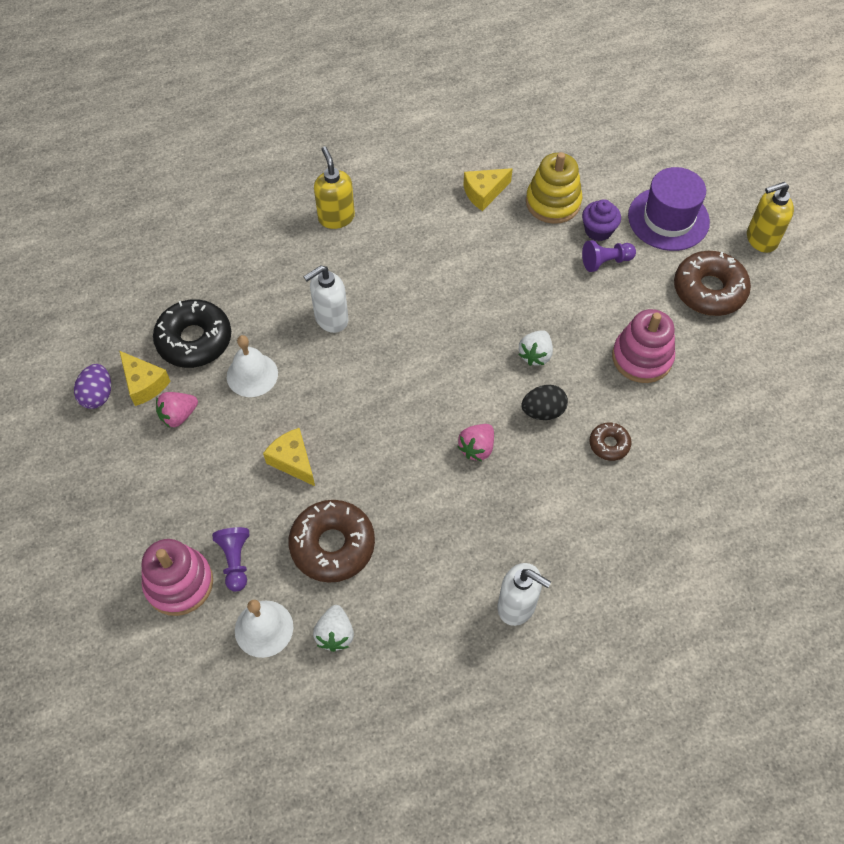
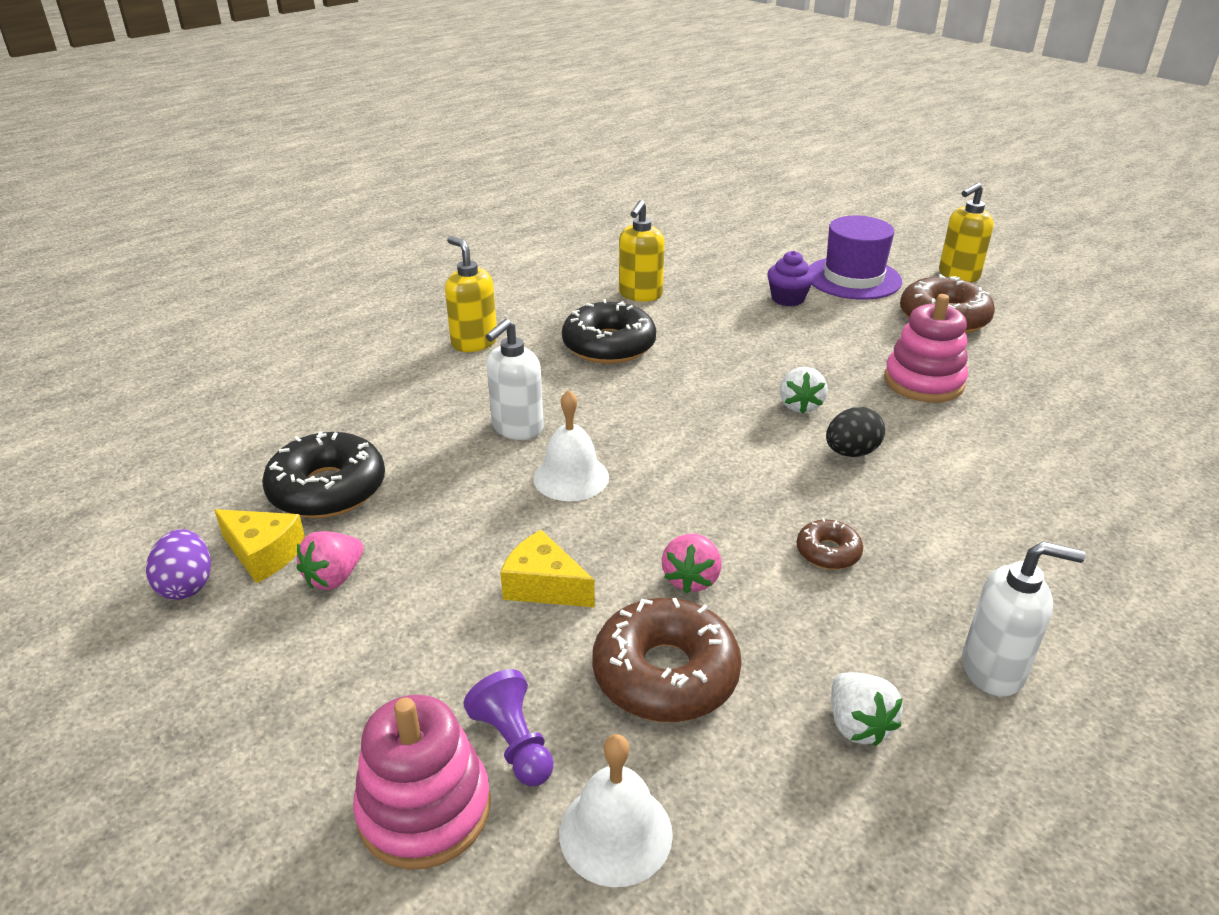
camera: 20 degrees left, 25 degrees down
white bell [227,335,278,397] -> white bell moved to [533,390,609,501]
white strawberry [313,605,354,652] -> white strawberry moved to [831,672,903,746]
pink strawberry [457,424,494,461] -> pink strawberry moved to [662,534,722,593]
yellow cheese [464,168,513,211] -> yellow soap dispenser [619,200,665,302]
yellow stacking toy [526,152,582,224] -> none
purple pawn [582,240,636,272] -> none
brown donut [589,422,632,461] -> brown donut moved to [797,518,863,570]
none -> black donut [562,299,656,364]

